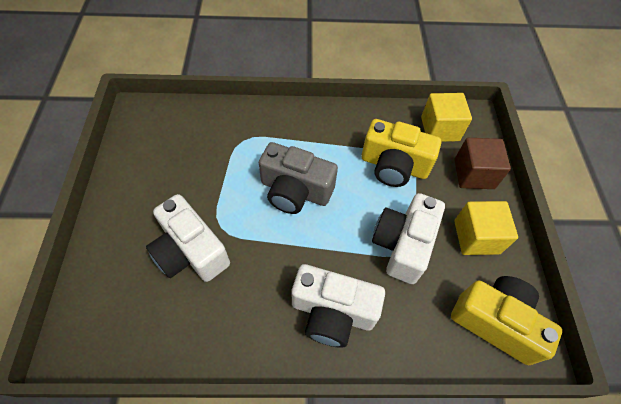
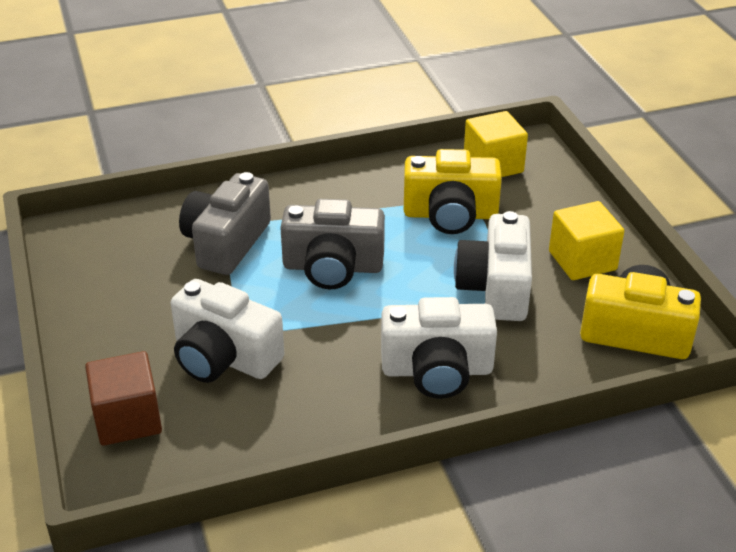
camera: 15 degrees left, 20 degrees down
brown cube [454,138,511,189] -> brown cube moved to [85,351,162,446]
none -> grey camera [179,172,271,275]

